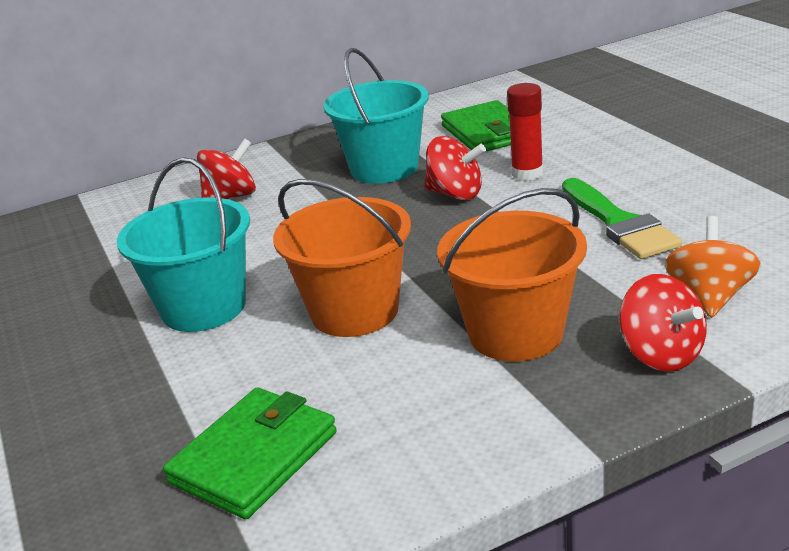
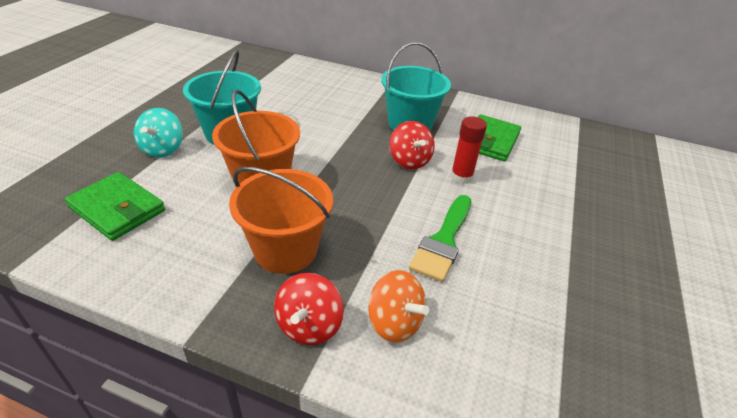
camera: 40 degrees right, 10 degrees up
green wallet [163,387,337,519] -> green wallet turned 45 degrees clockwise [65,172,165,241]
red spinning top [197,138,256,199] -> none
orange spinning top [664,216,761,318] -> orange spinning top turned 75 degrees clockwise [368,270,429,342]
none -> turquoise spinning top [134,108,183,158]

